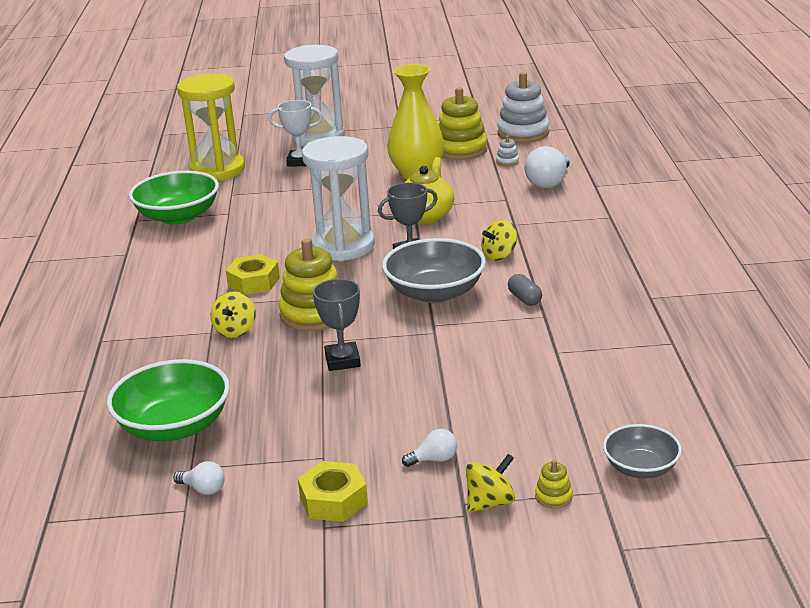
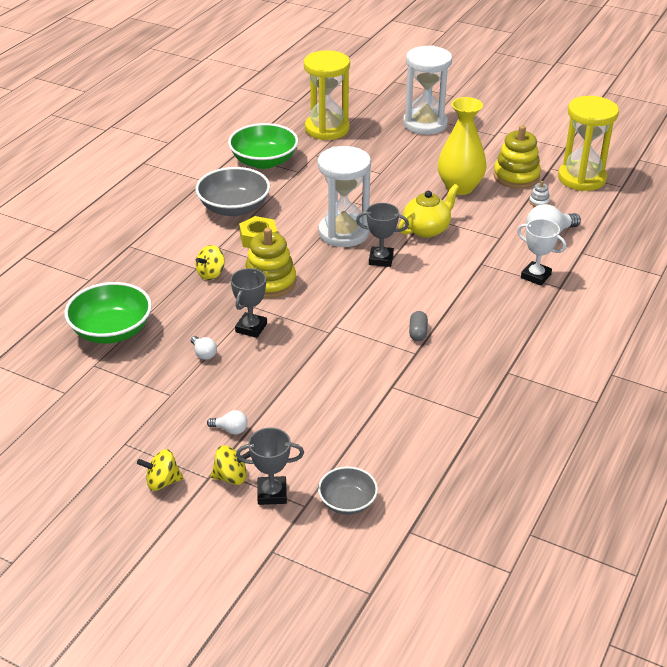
camera: 30 degrees right, 10 degrees up
white light bulb [173,461,225,495] -> white light bulb moved to [191,336,217,360]
white trophy [269,100,323,167] -> white trophy moved to [517,219,566,286]
yellow nut [298,461,368,522] -> none
grey bowl [382,238,486,303] -> grey bowl moved to [195,167,270,216]
yellow spinning top [481,219,517,260] -> yellow spinning top moved to [137,449,183,491]
white stacking toy [497,72,549,143] -> yellow hourglass [558,96,619,191]
yellow stacking toy [535,460,573,509] -> grey trophy [236,428,304,505]

